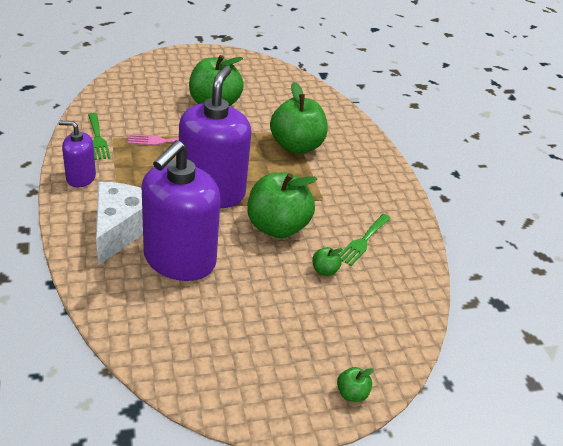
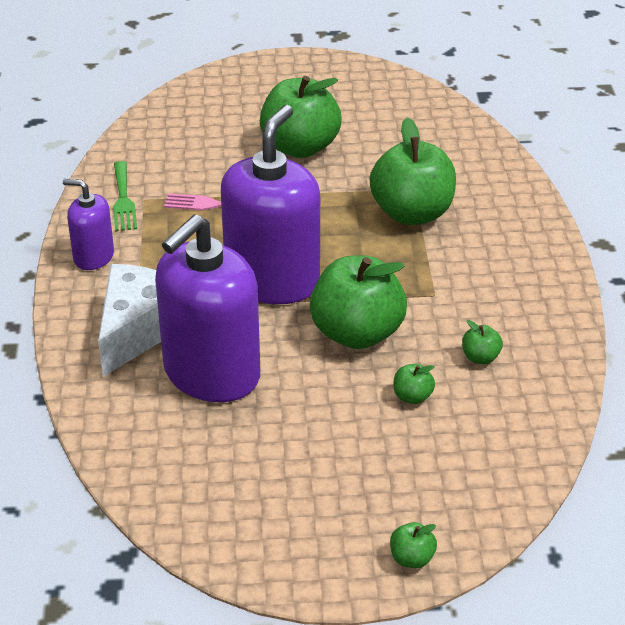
camera: 15 degrees right, 0 degrees up
green fork [339,214,391,266] -> green apple [462,320,503,364]

